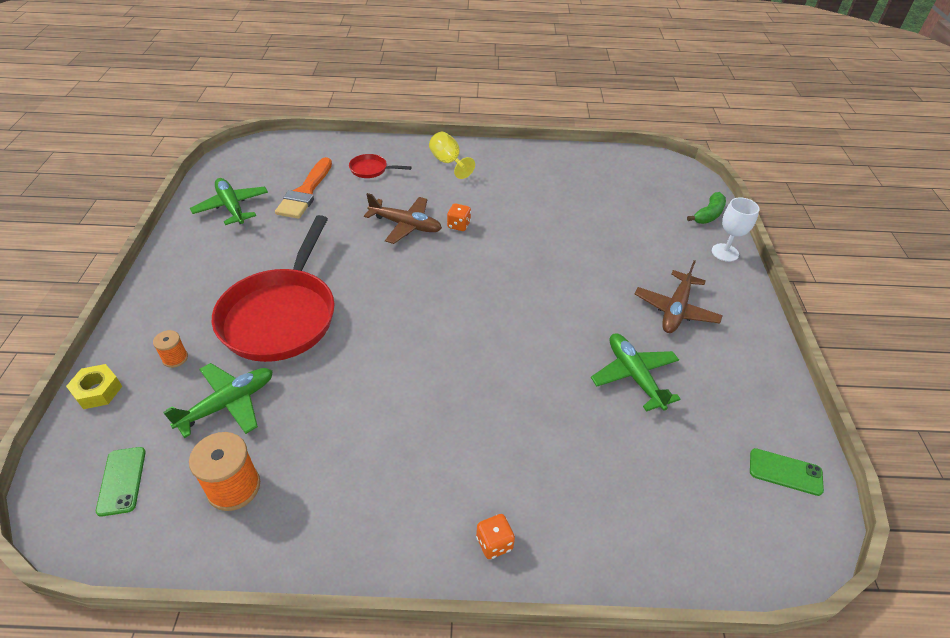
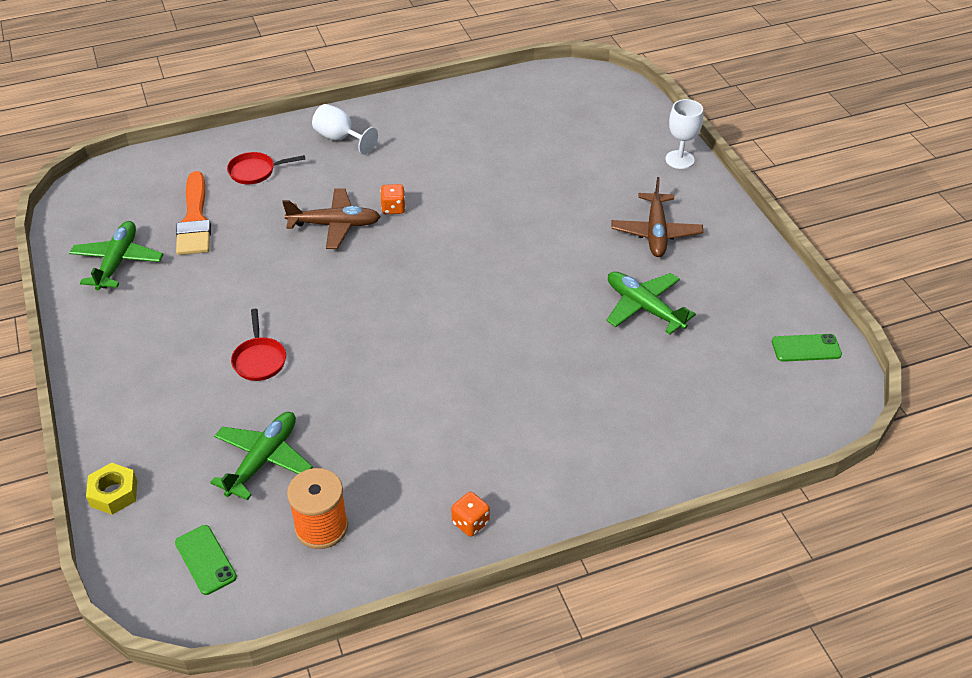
camera: 20 degrees left, 0 degrees up
orange spool [153,330,188,368] -> none
green plane [190,178,268,225] -> green plane turned 60 degrees clockwise [69,221,163,290]
red pan [212,215,335,362] -> red pan [231,309,286,381], size x0.41
yellow goblet [429,132,475,179] -> white goblet [312,104,378,155]
orange dice [476,514,515,559] -> orange dice moved to [451,492,490,537]
green banana [687,192,726,224] -> none

